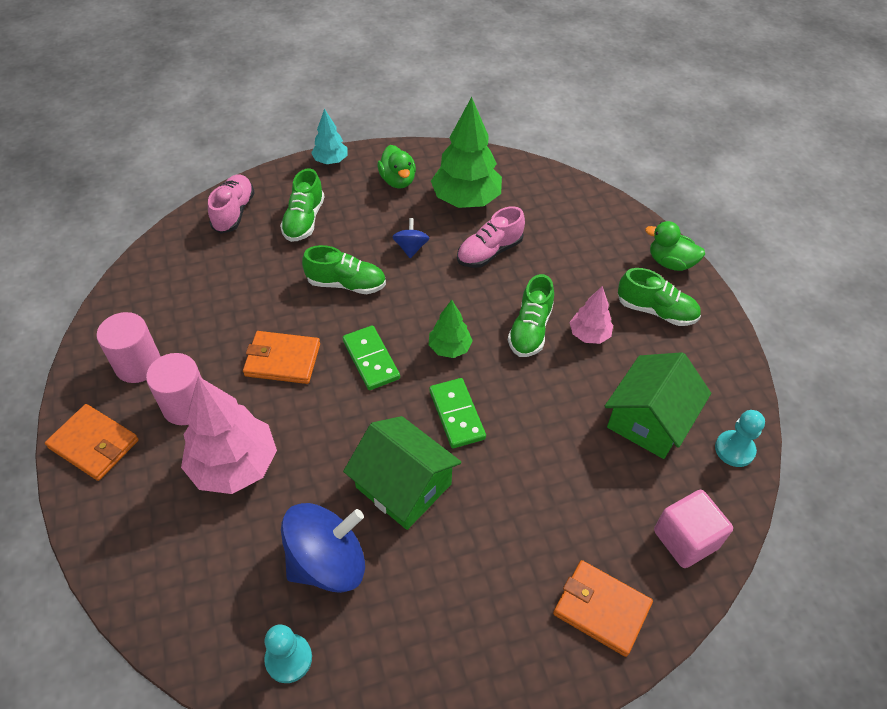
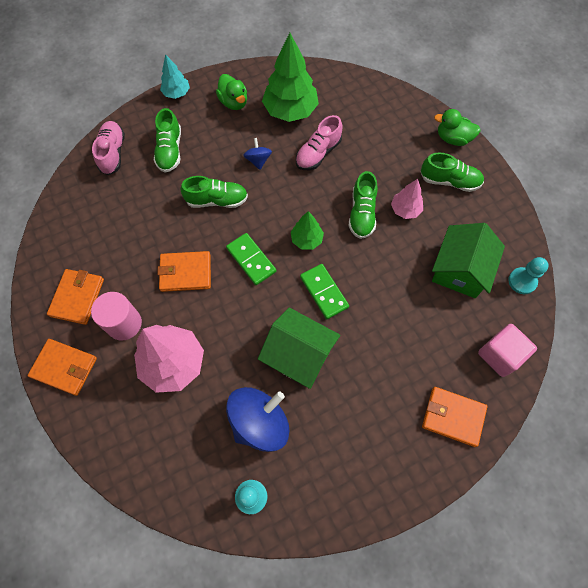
camera: 10 degrees left, 15 degrees up
pink cylinder [97,312,161,383] -> orange wallet [47,269,104,325]

